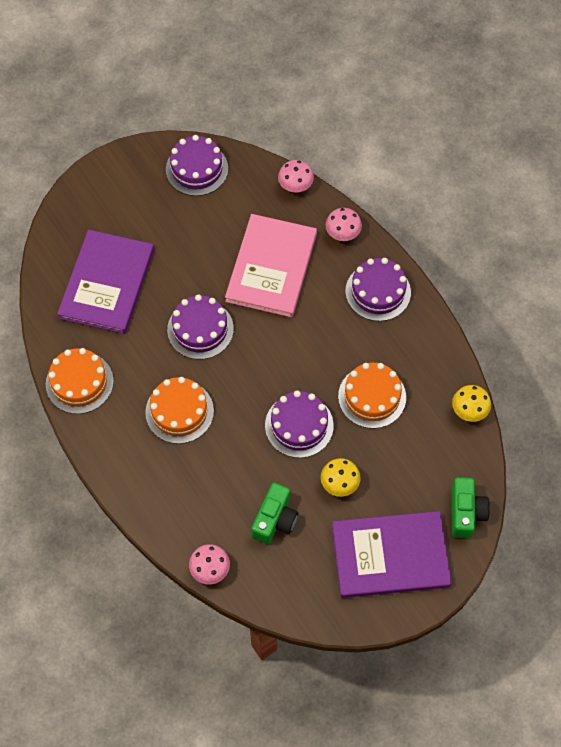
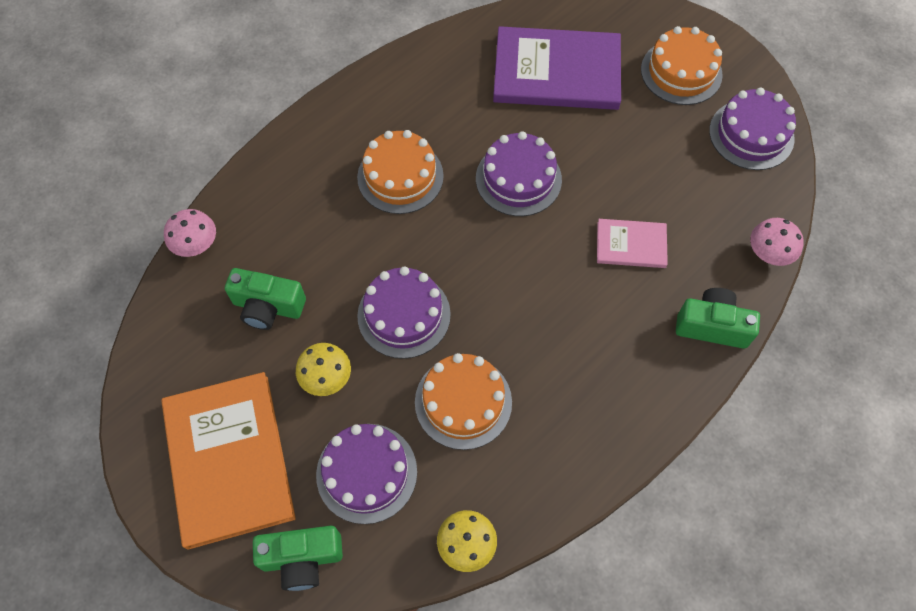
camera: 80 degrees right, 0 degrees up
orange cake [46,348,114,414] -> orange cake moved to [641,26,723,105]
pink book [225,214,317,318] -> pink book [597,219,668,268], size x0.50
pink mushroom [325,208,362,241] -> green camera [676,288,760,349]
purple book [332,511,452,598] -> orange book [161,372,296,550]
purple cake [345,258,411,321] -> purple cake moved to [316,424,417,524]

